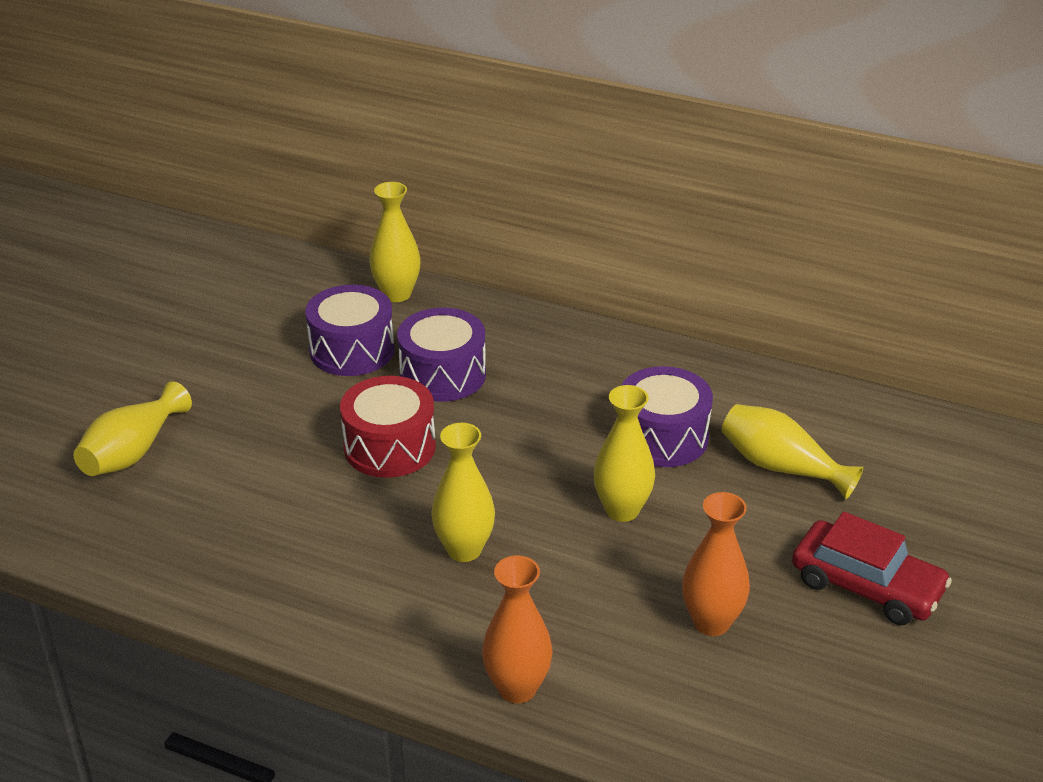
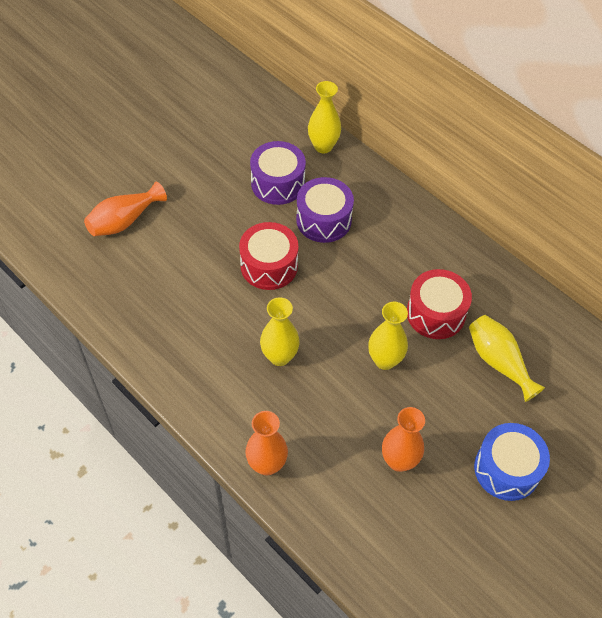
camera: 20 degrees right, 20 degrees up
yellow vase [73,381,192,476] -> orange vase [84,182,167,236]
purple drum [621,366,713,467] -> red drum [407,269,472,339]
red car [792,511,952,625] -> blue drum [474,423,550,501]

